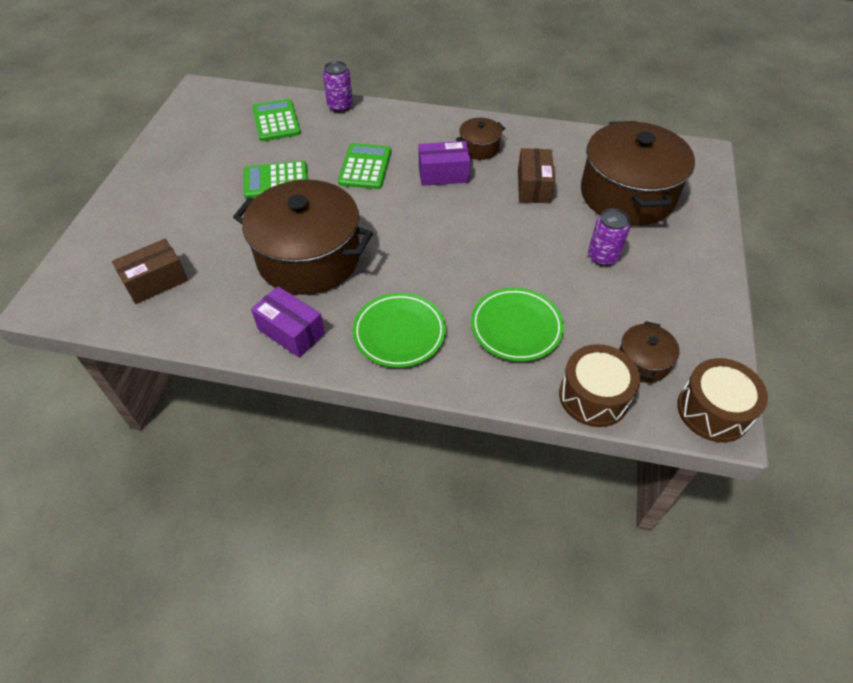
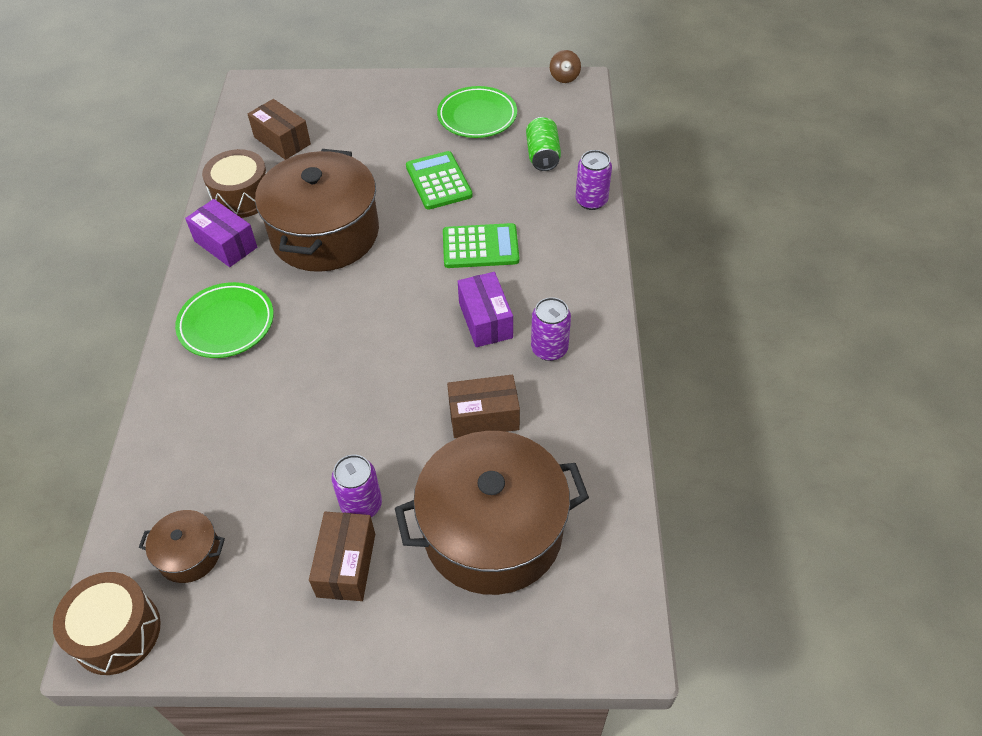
camera: 80 degrees right, 0 degrees up
purple box [251,286,325,358] -> purple box turned 75 degrees counterclockwise [185,199,257,267]
green calculator [252,99,301,141] -> green can [526,117,561,171]
brown pot [456,118,505,160] -> purple can [531,297,571,361]
green plate [471,288,564,361] -> green plate moved to [437,86,517,138]
brown drum [559,344,640,427] -> brown drum moved to [202,149,267,218]
none -> brown box [309,512,375,601]
none -> brown spinning top [550,50,581,83]

